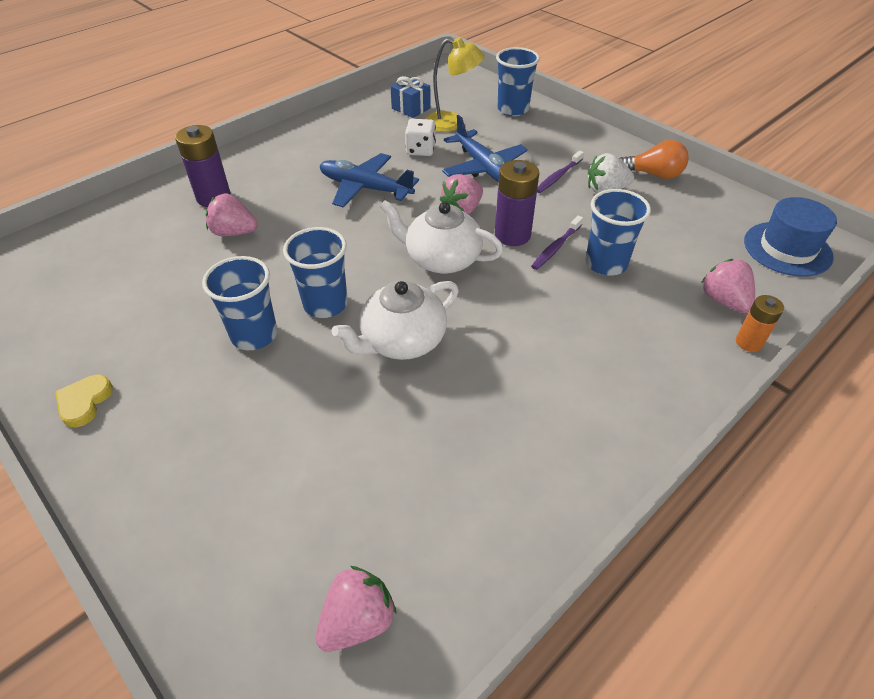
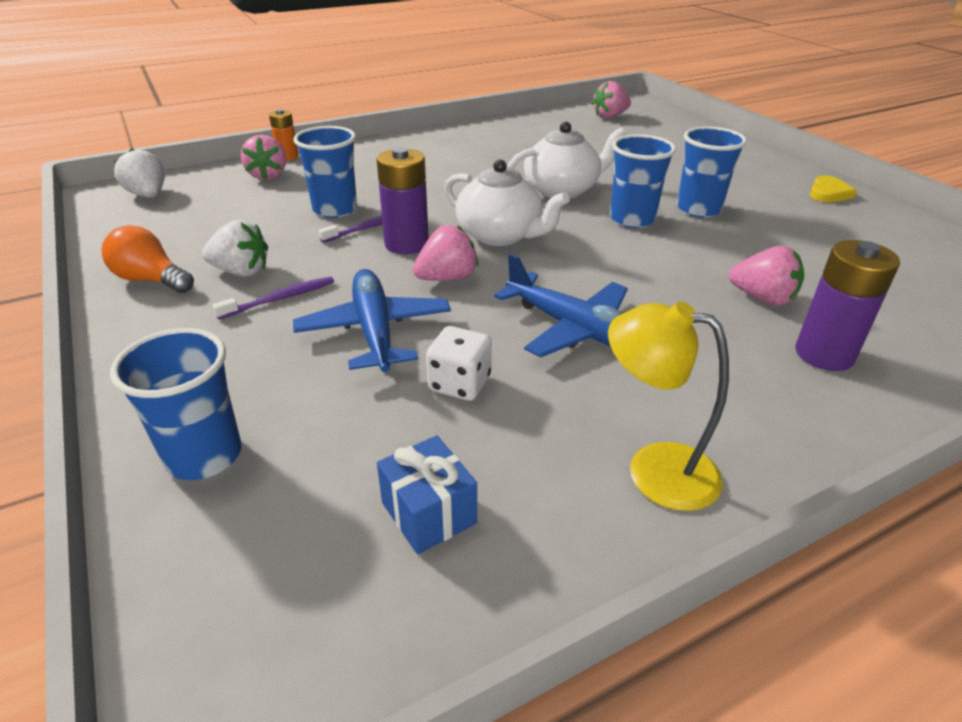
camera: 165 degrees left, 10 degrees down
yellow lamp [426,37,485,132] -> yellow lamp moved to [608,301,729,511]
blue hat [744,197,837,277] -> white strawberry [114,148,165,198]

